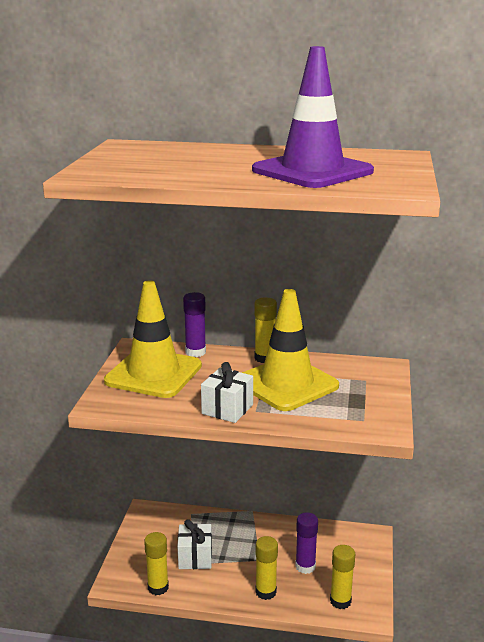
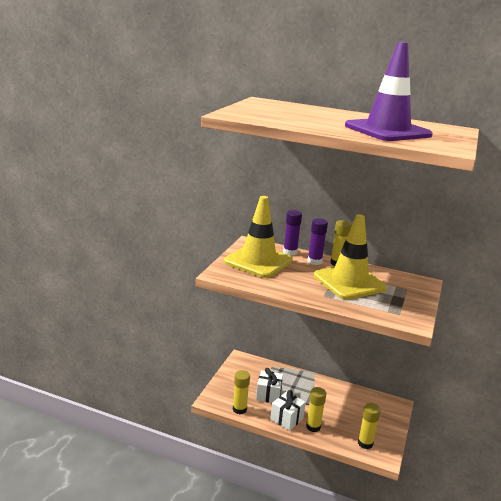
camera: 10 degrees right, 0 degrees up
white gift [201,362,253,423] -> white gift moved to [270,390,306,431]
purple glue stick [295,512,318,574] -> purple glue stick moved to [308,218,328,265]

